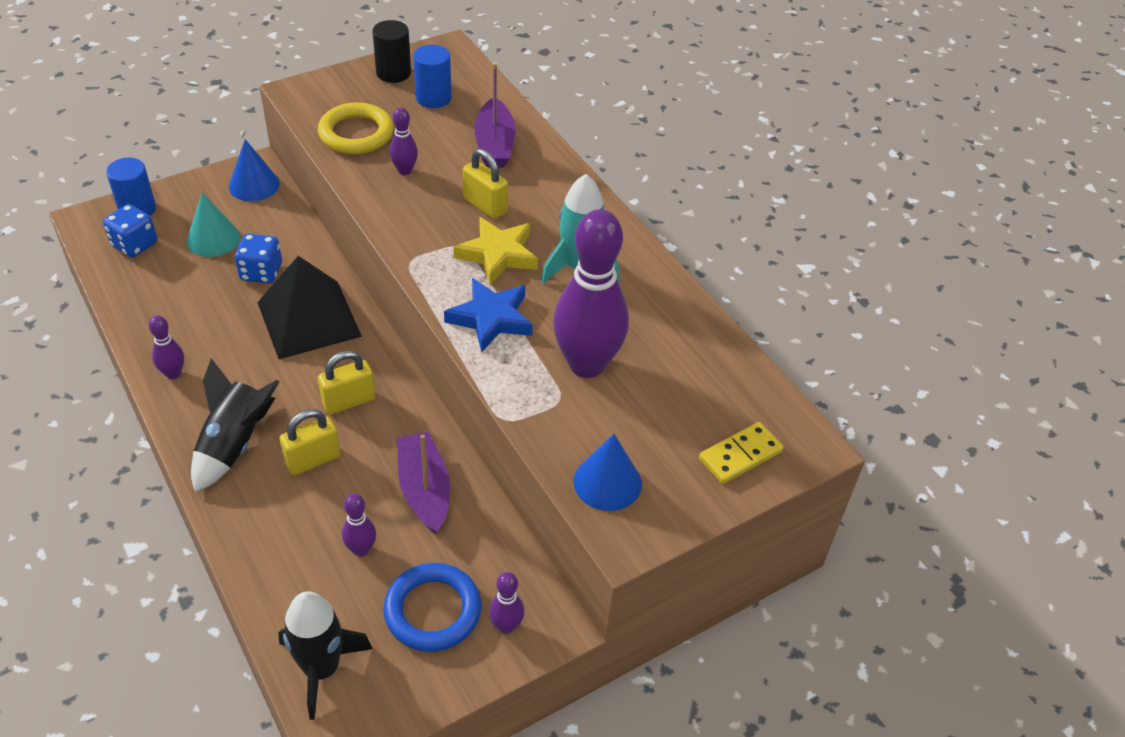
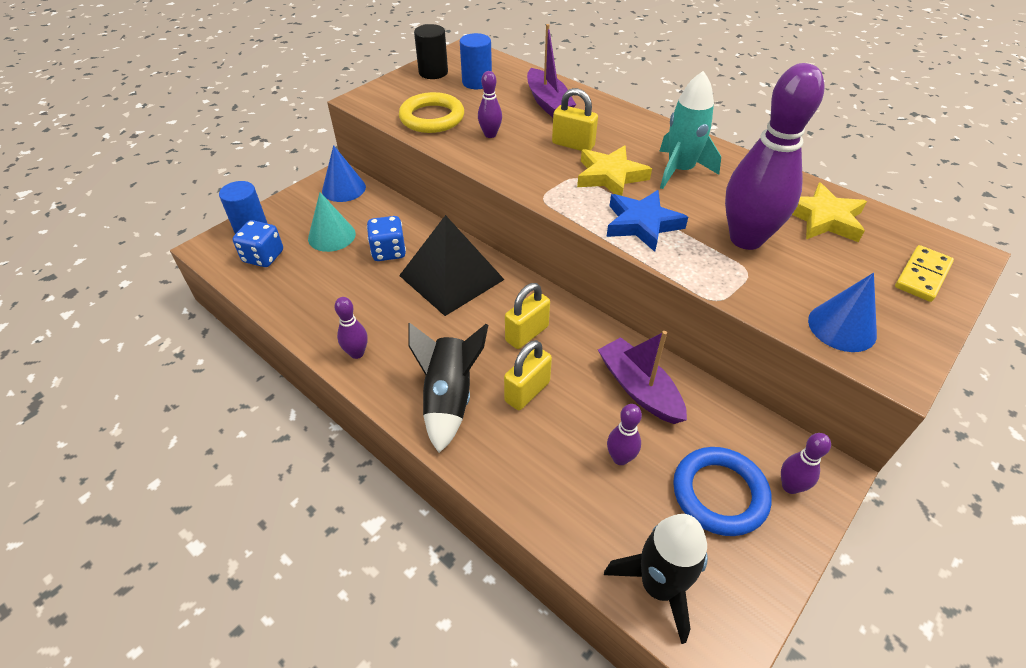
camera: 15 degrees left, 0 degrees up
none -> yellow star [792,182,867,242]

